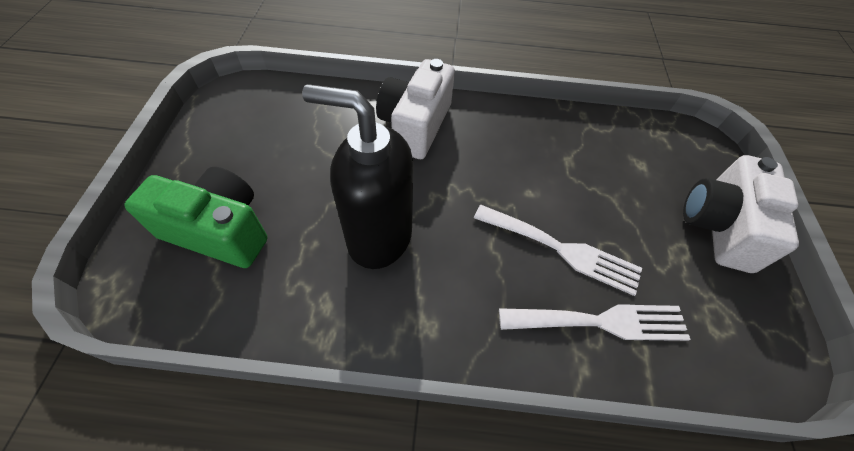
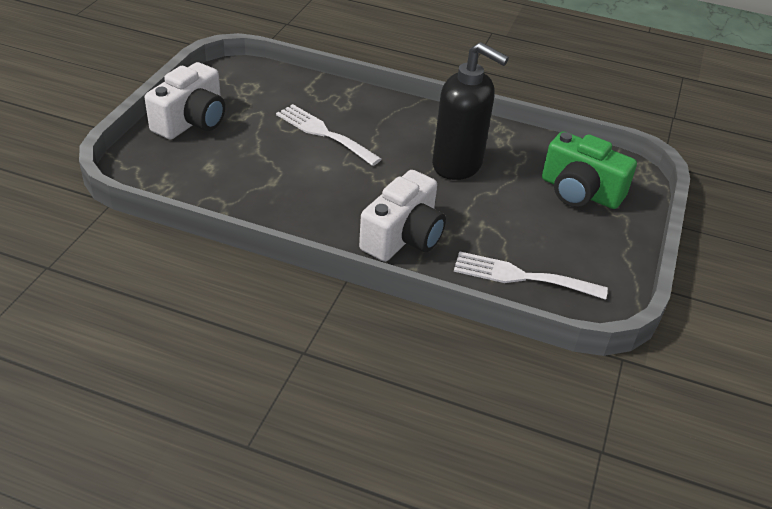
camera: 165 degrees left, 15 degrees down
white fork [499,304,691,341] -> white fork moved to [454,251,608,300]

